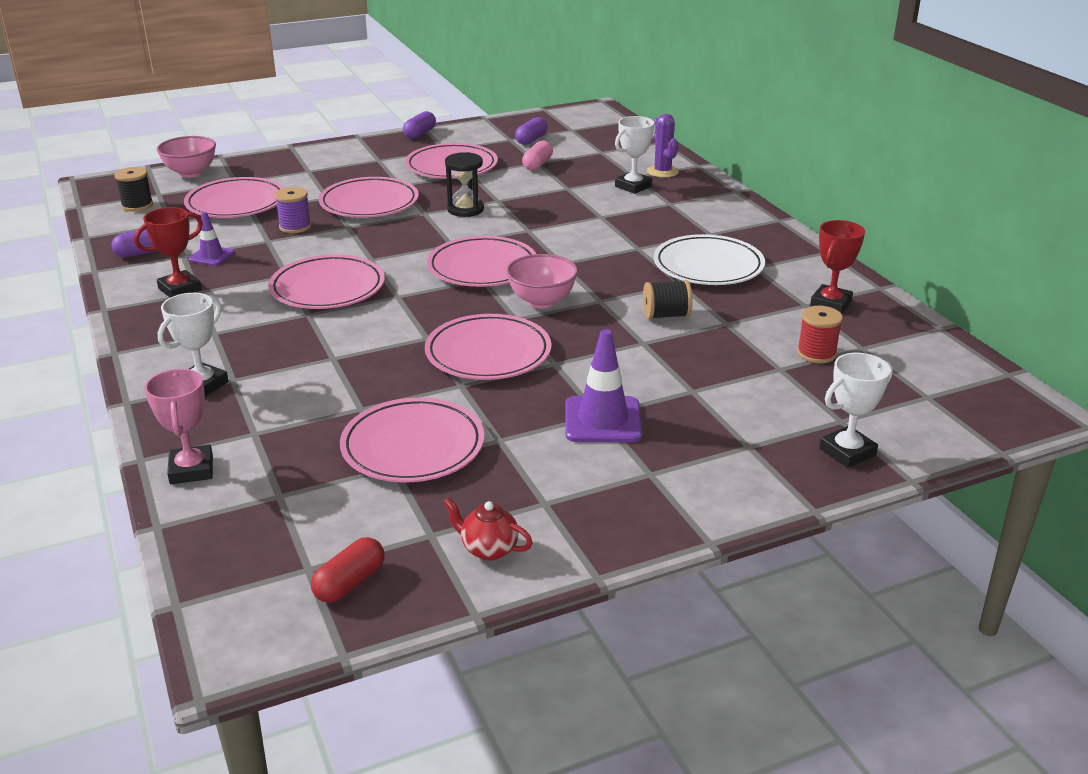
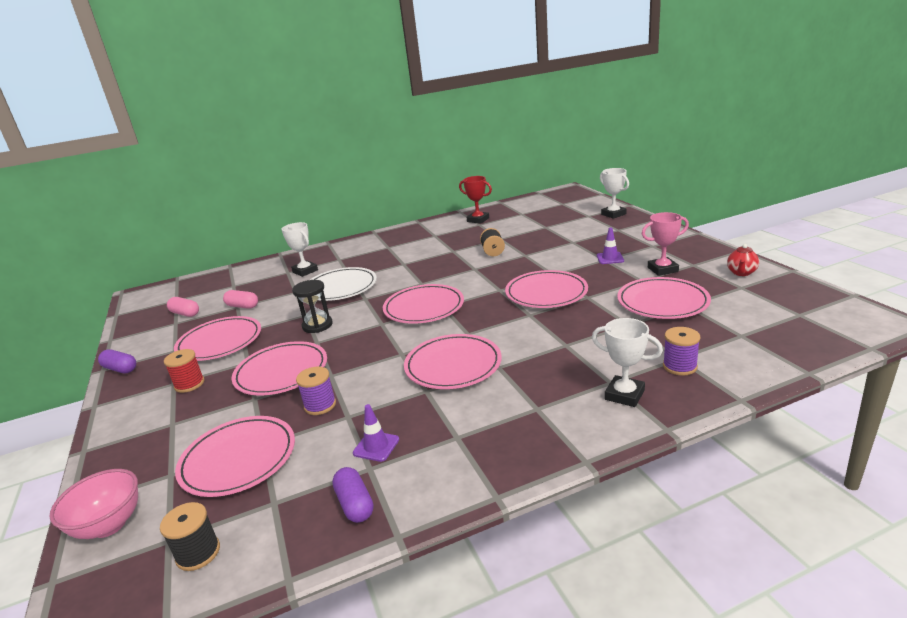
camera: 85 degrees left, 5 degrees down
red trophy [134,207,203,298] -> none
pink trophy [145,369,213,484] -> pink trophy moved to [642,212,689,276]
red capsule [311,537,385,603] -> none
pink bowl [506,254,578,309] -> none
purple capsule [515,117,548,145] -> pink capsule [167,297,199,317]
purple traffic cone [565,329,642,443] -> purple traffic cone [597,227,624,264], size x0.59
purple cactus [647,114,679,178] -> none
white plate [654,234,765,285] -> white plate moved to [310,267,377,301]
red spool [797,306,843,363] -> red spool moved to [164,349,204,393]
none -> purple spool [663,327,700,376]

